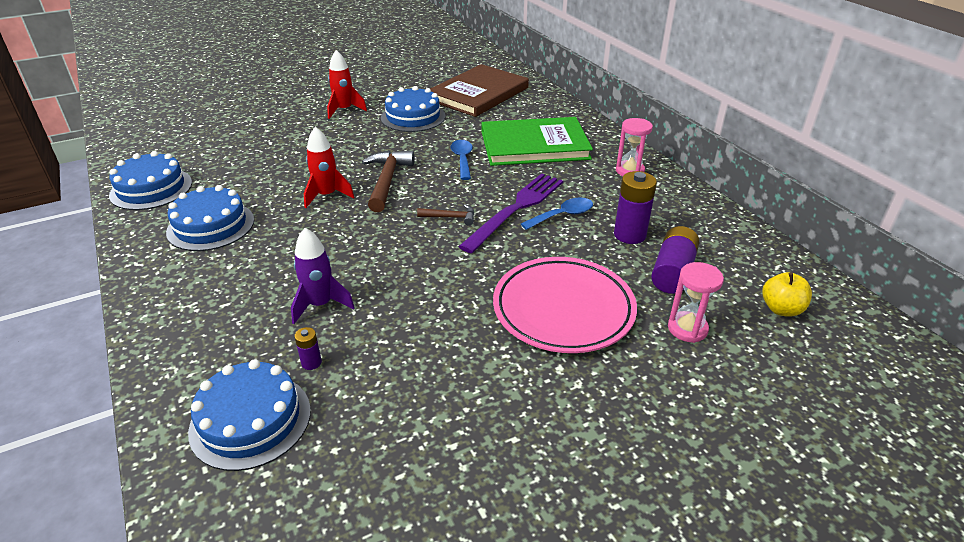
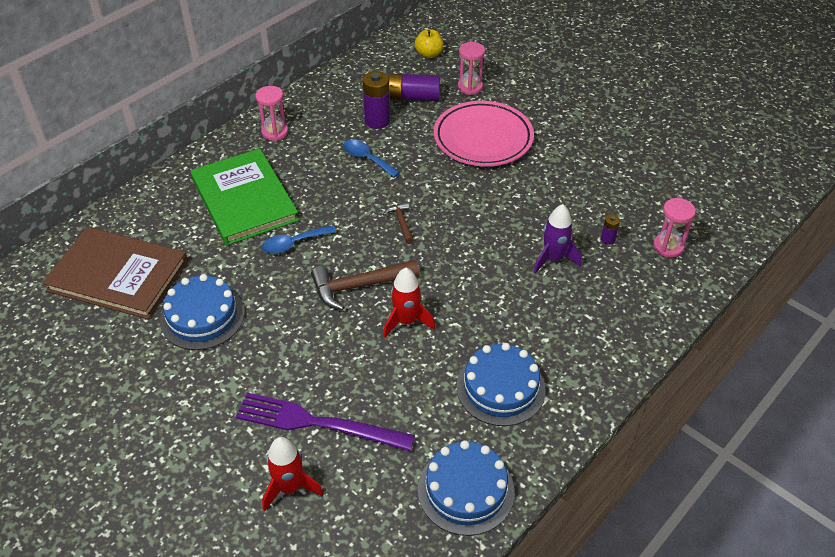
camera: 110 degrees left, 10 degrees up
blue cake [188,359,311,471] -> pink hourglass [653,198,696,257]
red rocket [327,50,367,119] -> red rocket moved to [262,437,323,511]
purple fork [458,173,563,253] -> purple fork moved to [236,393,415,451]

